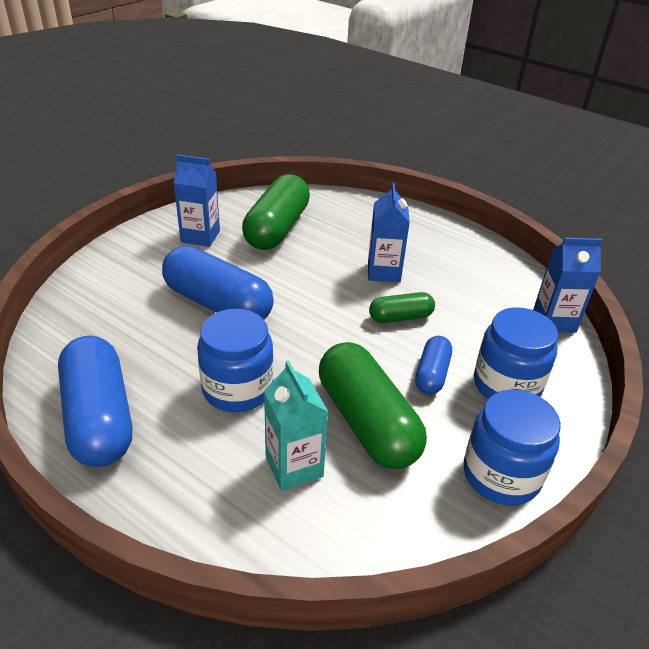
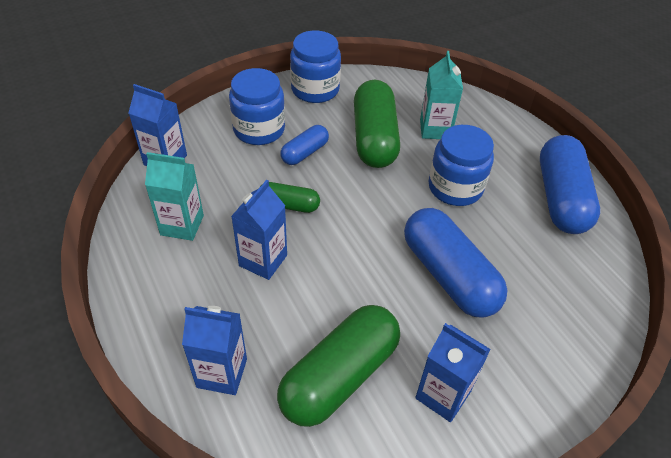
camera: 155 degrees left, 10 degrees up
none -> turquoise carton [145,152,204,241]
none -> blue carton [182,306,247,395]

